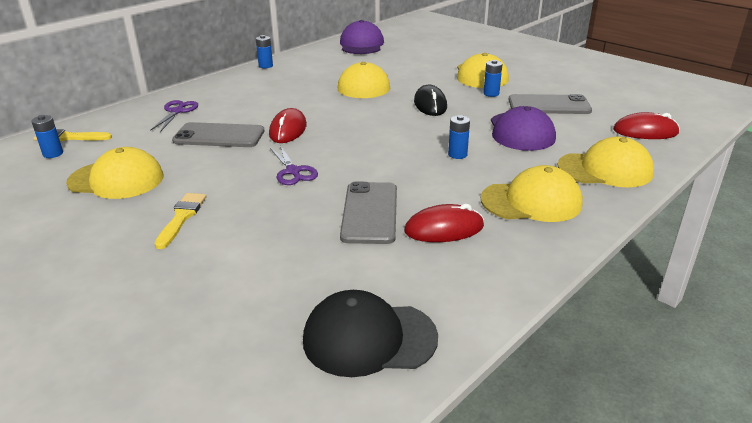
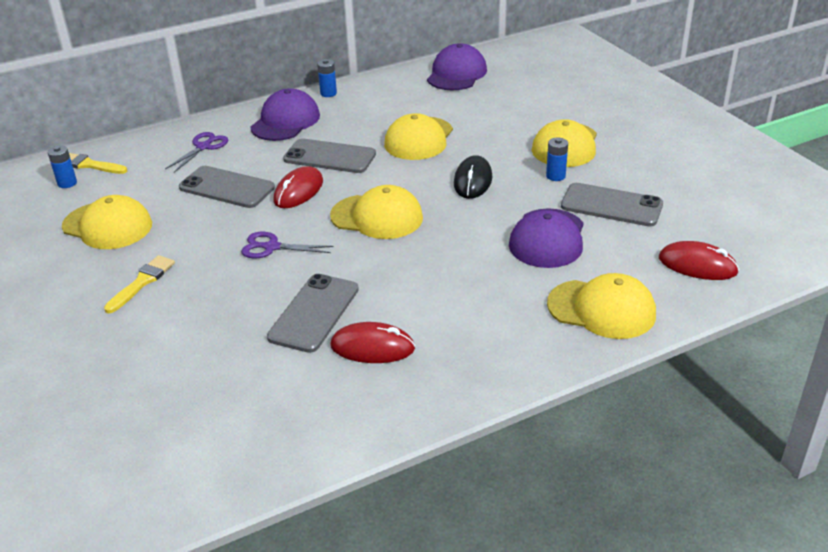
camera: 20 degrees right, 5 degrees up
purple scissors [270,145,318,185] -> purple scissors turned 105 degrees clockwise [241,232,334,258]
black cap [303,290,438,377] -> none
blue battery [448,115,470,159] -> none
yellow cap [481,165,583,222] -> yellow cap moved to [330,185,423,239]
none -> purple cap [251,88,320,141]
none -> grey phone [283,138,376,173]

